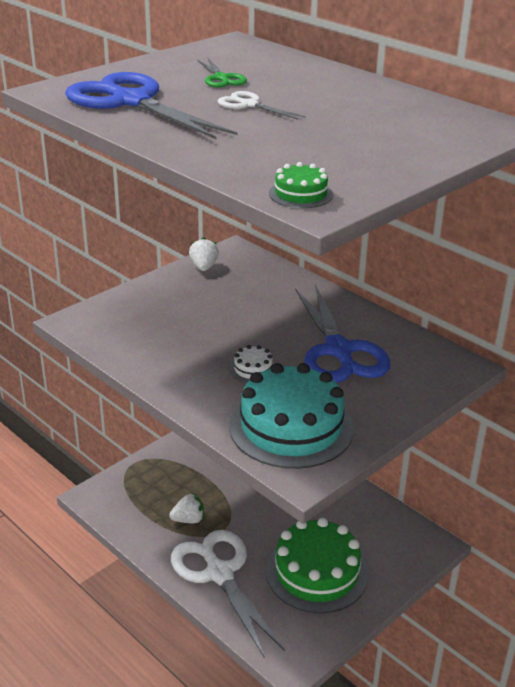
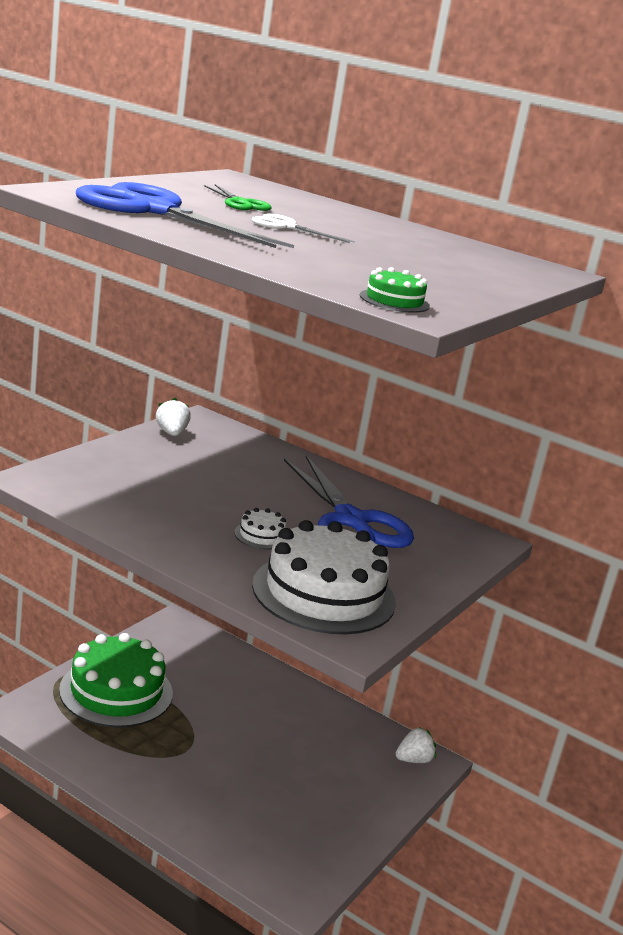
camera: 15 degrees left, 10 degrees down
white strawberry [169,493,204,523] -> white strawberry moved to [396,727,436,763]
white scissors [171,530,285,658] -> none
turquoise cake [229,363,354,469] -> white cake [252,520,396,634]
green cake [266,518,368,613] -> green cake moved to [59,633,173,727]

